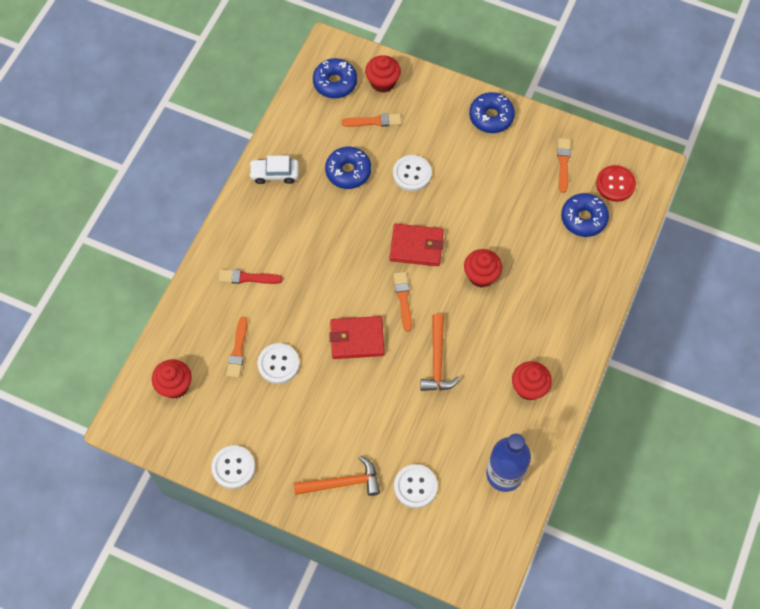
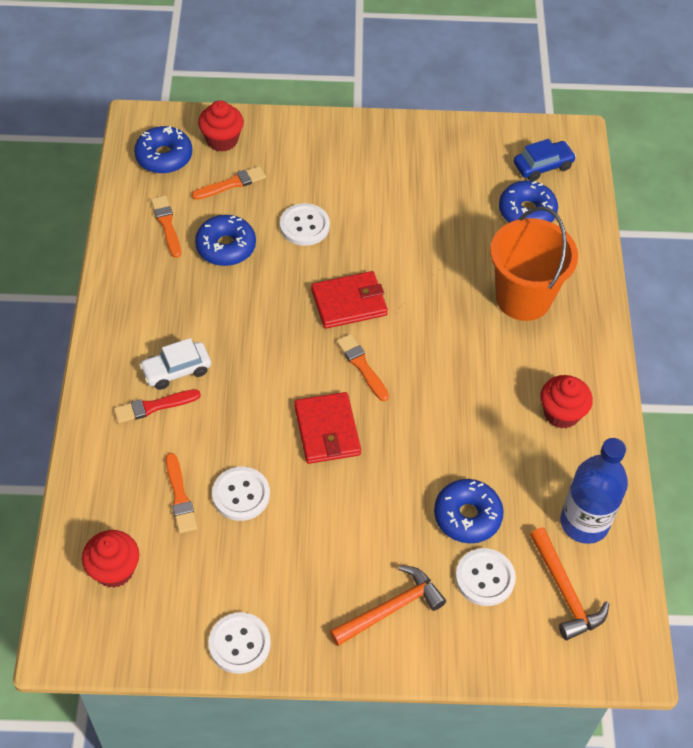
camera: 25 degrees left, 10 degrees down
white car [249,155,299,184] -> white car moved to [139,338,211,390]
red wallet [329,316,385,359] -> red wallet turned 75 degrees counterclockwise [294,392,361,464]
orange hammer [420,314,460,391] -> orange hammer moved to [530,527,609,640]
red cupcake [464,249,502,288] -> none
blue donut [469,92,515,133] -> blue donut moved to [434,479,504,544]
orange brush [557,138,571,193] -> orange brush moved to [151,195,181,258]
red button [596,165,636,202] -> blue car [514,139,576,181]
none -> orange bucket [490,206,578,321]

